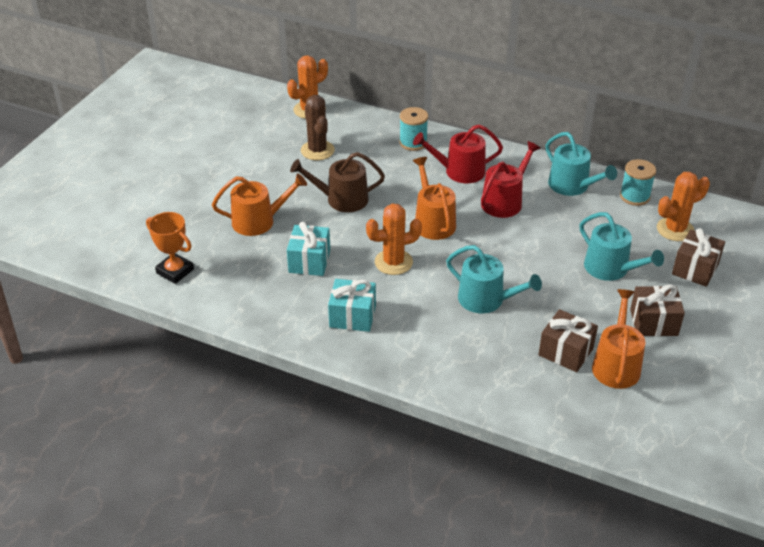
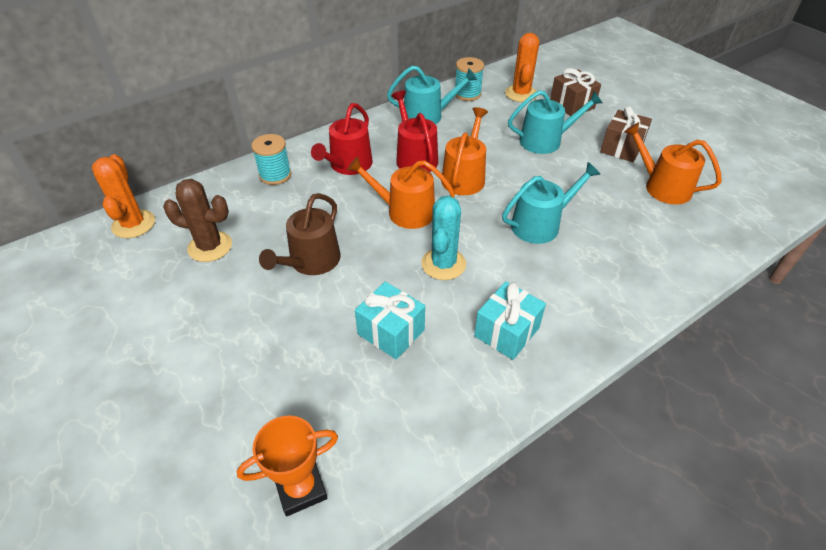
camera: 60 degrees left, 5 degrees up
orange watering can [212,173,307,236] -> orange watering can moved to [441,107,488,195]
orange cactus [366,204,422,275] -> turquoise cactus [421,196,466,280]
brown gift [539,309,598,372] -> none

